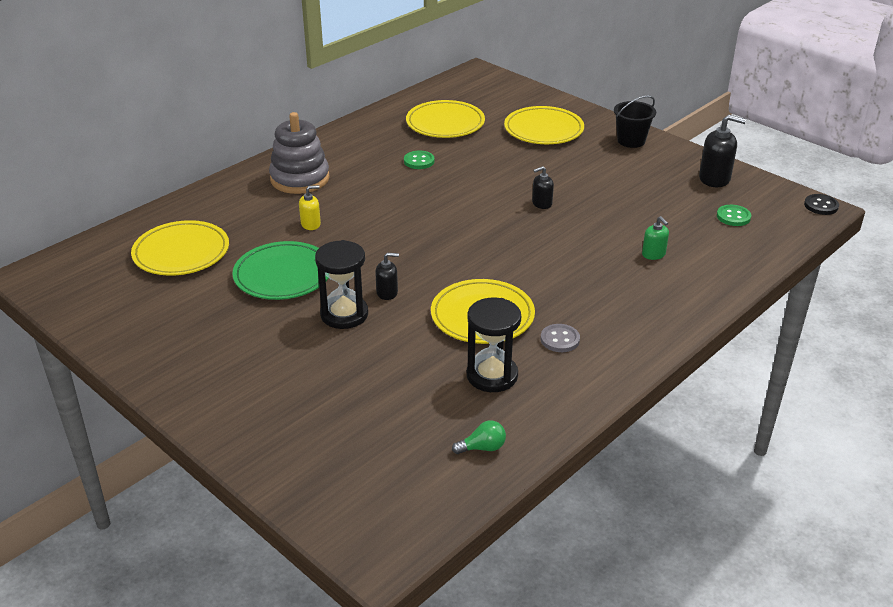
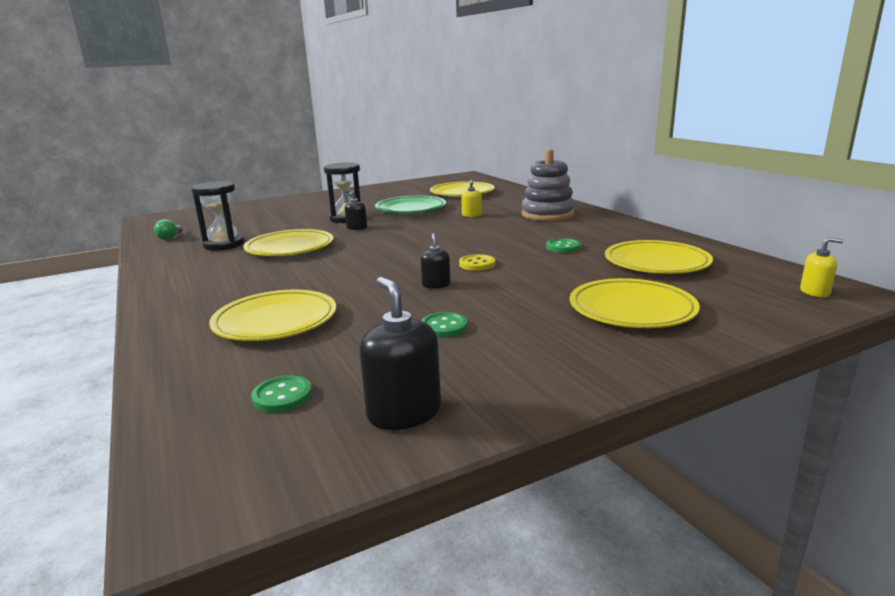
camera: 110 degrees right, 15 degrees down
grey button [541,324,580,352] -> none
black bucket [614,95,656,148] -> none
green soap dispenser [642,216,669,260] -> yellow plate [209,290,336,341]
black soap dispenser [699,115,746,187] -> black soap dispenser turned 120 degrees clockwise [359,277,441,430]
black button [804,194,839,215] -> none
none -> green button [421,312,467,338]
none -> yellow button [459,254,495,271]
none -> yellow soap dispenser [800,237,843,297]

